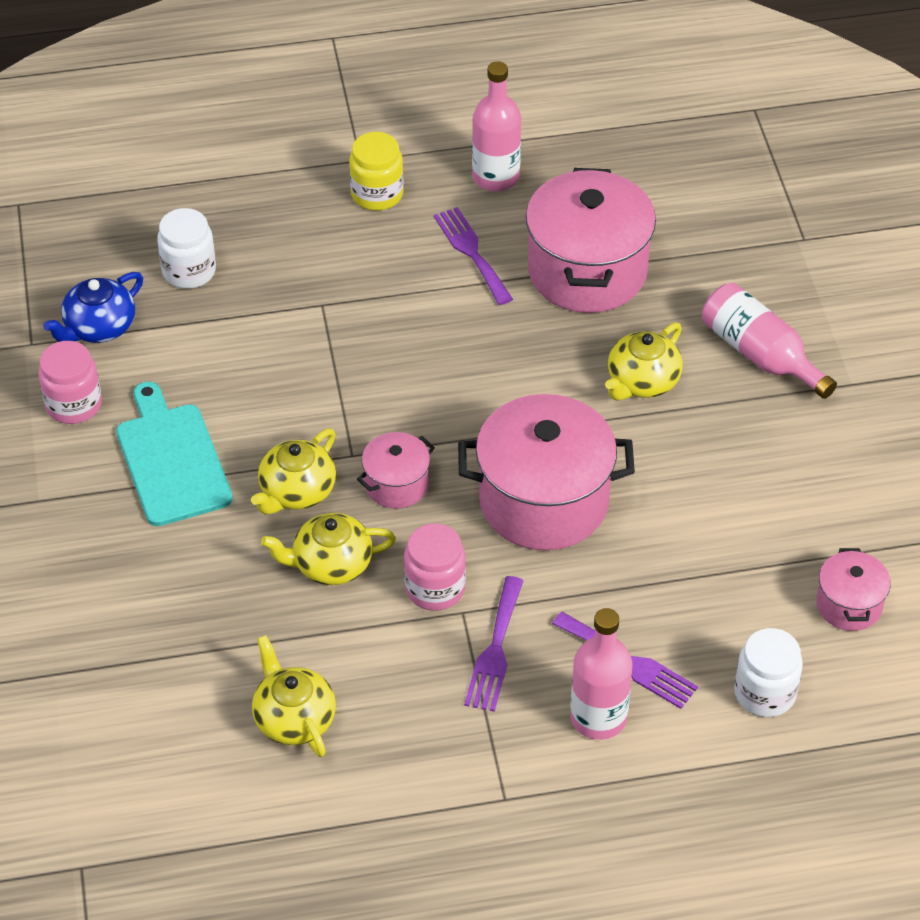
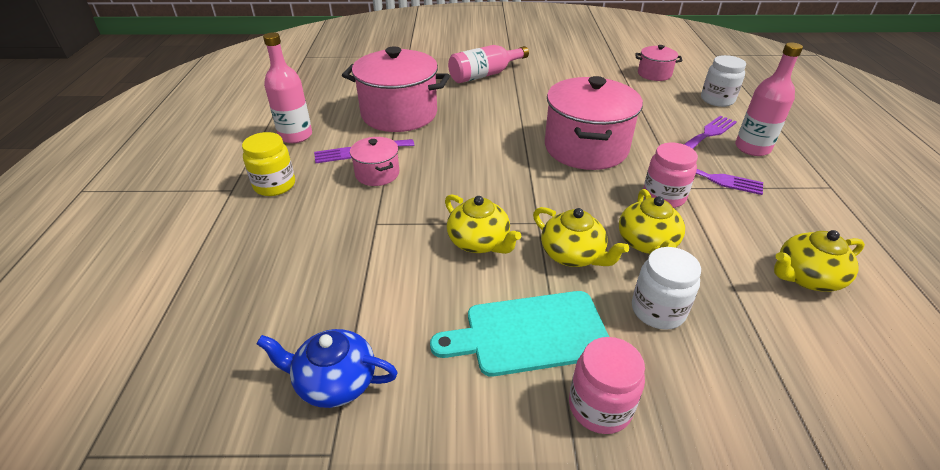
camera: 80 degrees left, 10 degrees down
pink jar [38,341,102,424] -> pink jar moved to [569,337,645,434]
blue teapot [43,272,143,343] -> blue teapot turned 135 degrees clockwise [256,329,398,408]
white jar [157,208,216,289] -> white jar moved to [632,247,701,330]
pink pot [357,432,435,508] -> pink pot moved to [350,137,399,186]
yellow teapot [605,323,683,400] -> yellow teapot moved to [445,194,521,254]

